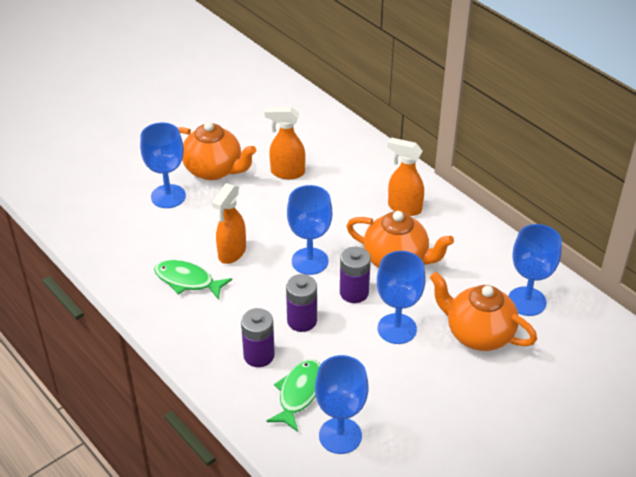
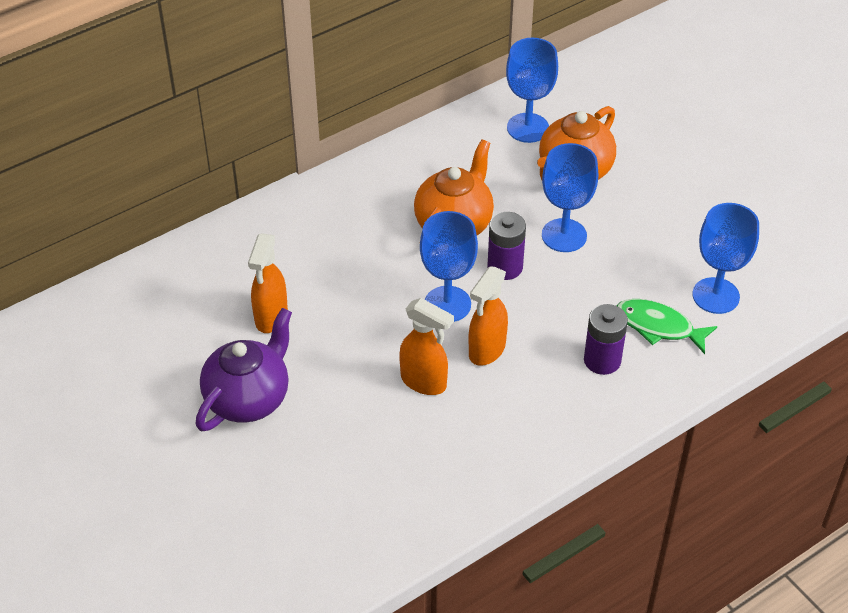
camera: 85 degrees left, 5 degrees up
blue goblet [140,123,186,208] -> none
green fish [154,260,232,300] -> none
orange teapot [178,121,256,180] -> purple teapot [196,308,292,431]
purple battery [286,274,317,332] -> none
orange spray bottle [387,137,424,216] -> orange spray bottle moved to [469,266,508,366]

